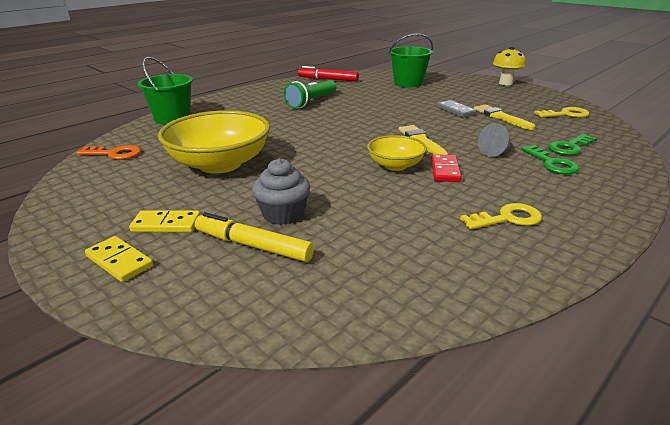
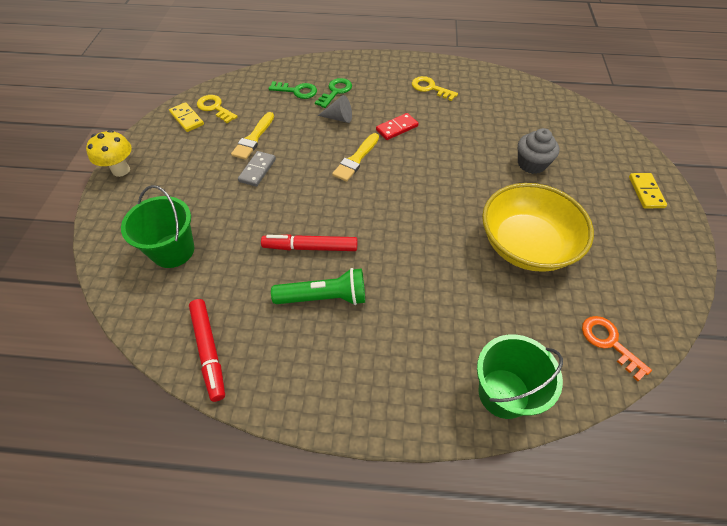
camera: 130 degrees left, 25 degrees up
yellow domino [129,210,200,232] -> yellow domino moved to [169,102,204,132]
yellow marker [195,212,314,262] -> none
yellow bowl [367,135,427,171] -> none
none -> red marker [261,234,357,251]

